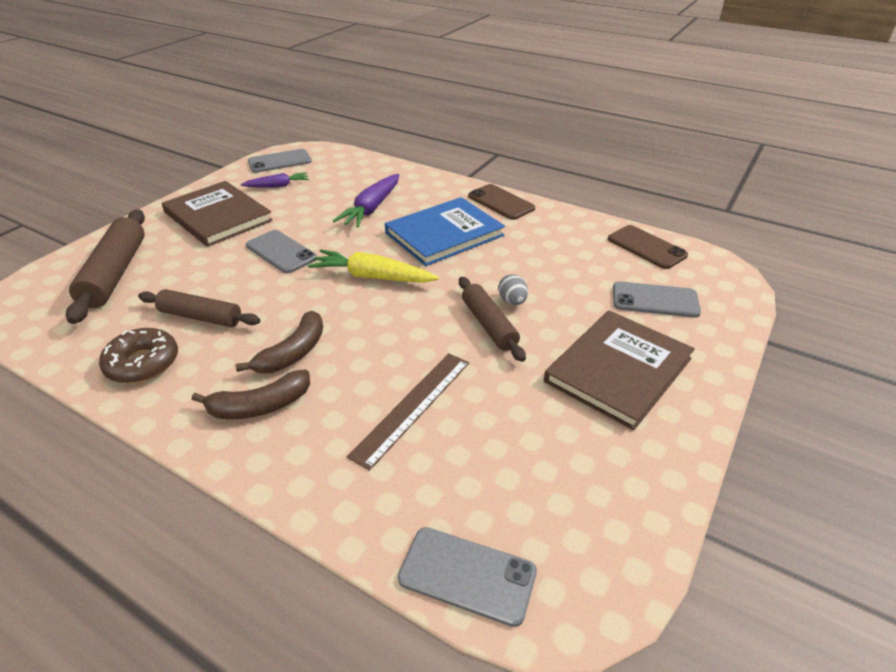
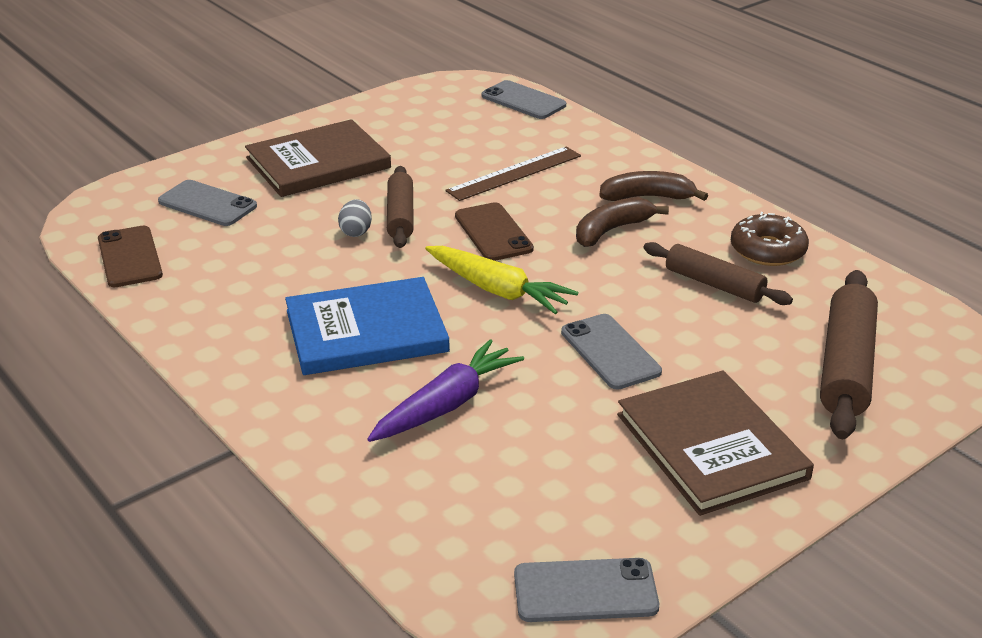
camera: 160 degrees left, 5 degrees down
purple carrot [241,172,309,188] -> none
brown phone [468,184,535,220] -> brown phone moved to [455,202,534,261]

